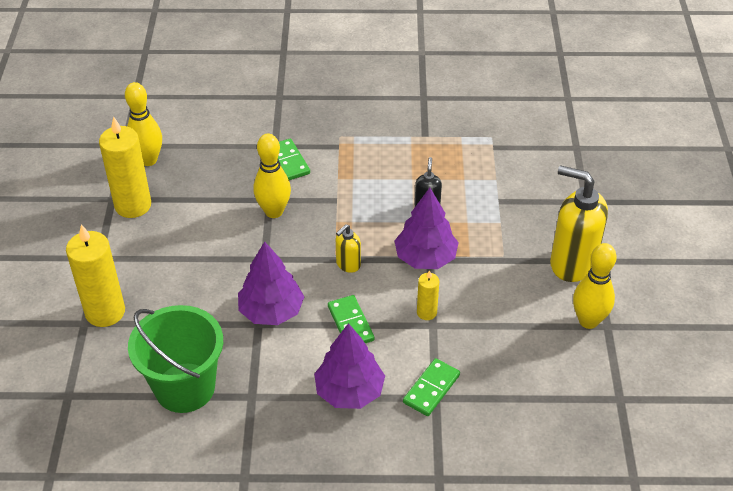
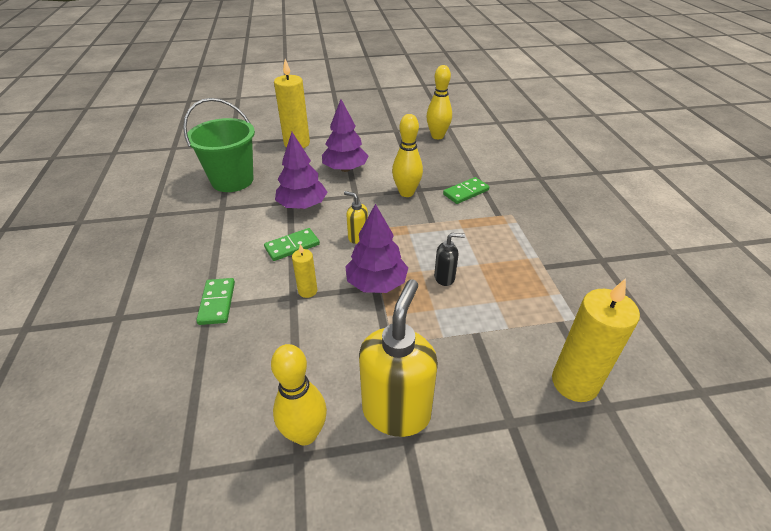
camera: 80 degrees right, 5 degrees down
yellow candle [99,116,151,218] -> yellow candle moved to [552,278,640,402]
purple tree [314,323,385,409] -> purple tree moved to [322,99,368,172]
green domino [403,358,460,416] -> green domino turned 60 degrees clockwise [196,278,235,325]

